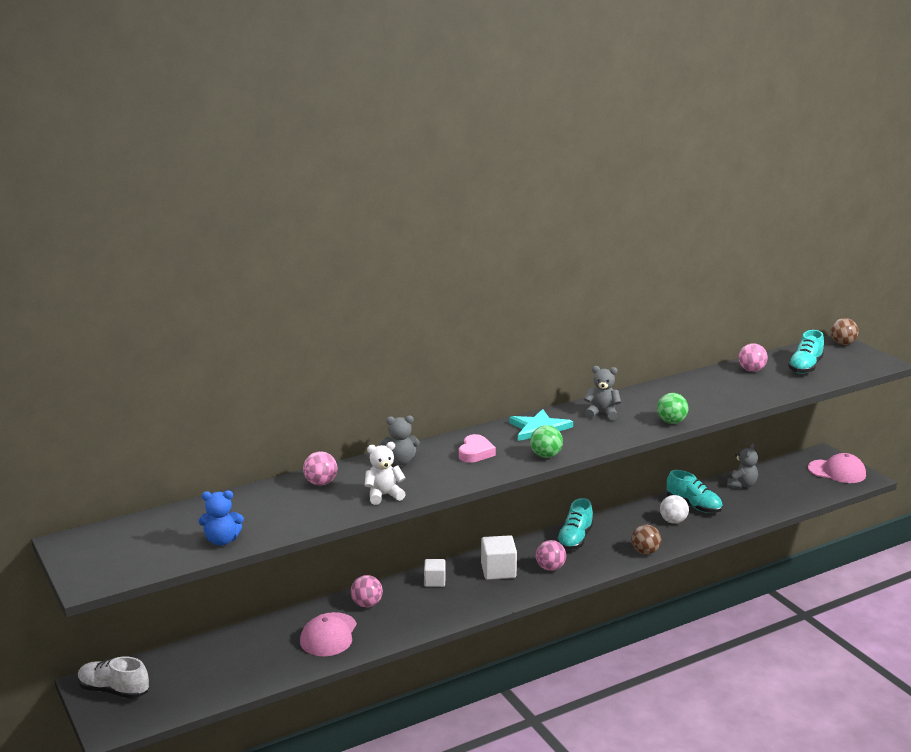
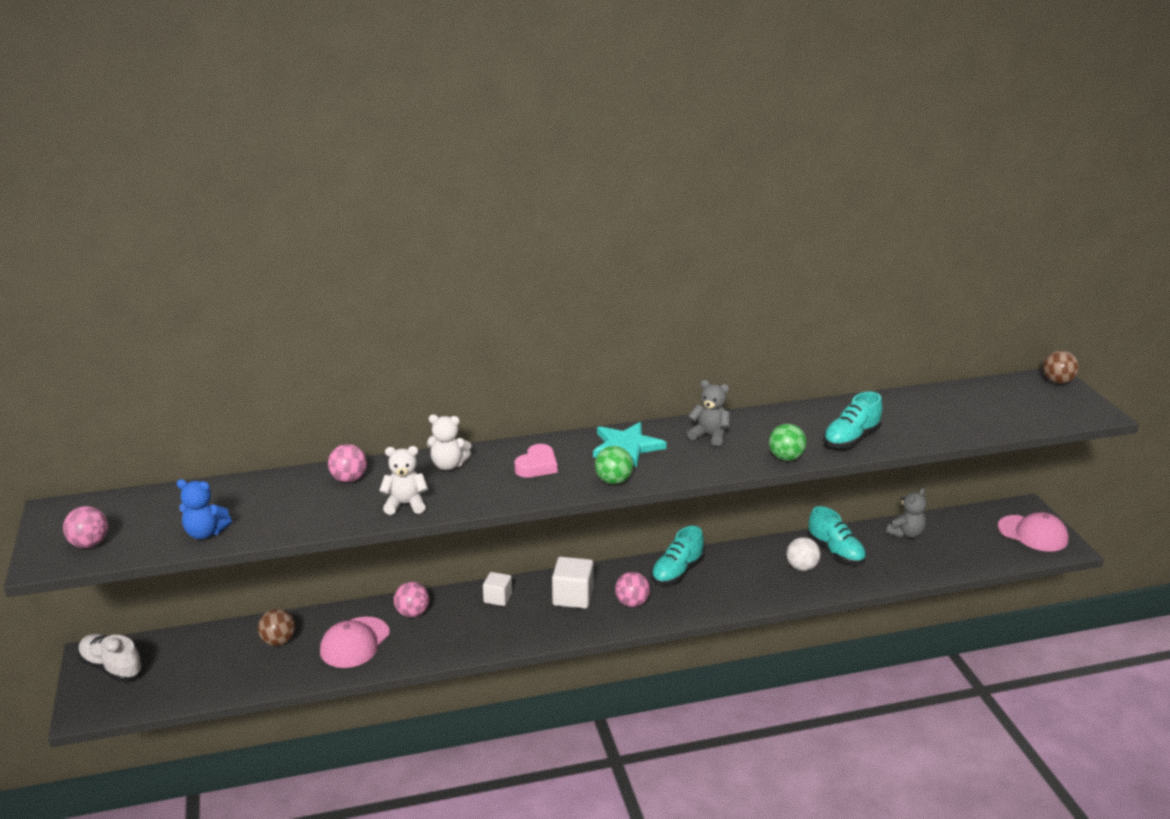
camera: 15 degrees right, 5 degrees up
grey teddy bear [380,416,420,466] -> white teddy bear [427,415,471,470]
brown ball [631,524,661,554] -> brown ball moved to [258,609,296,646]
pink ball [738,343,768,372] -> pink ball moved to [63,506,108,548]
turquoise shoe [788,330,824,374] -> turquoise shoe moved to [823,392,882,448]

